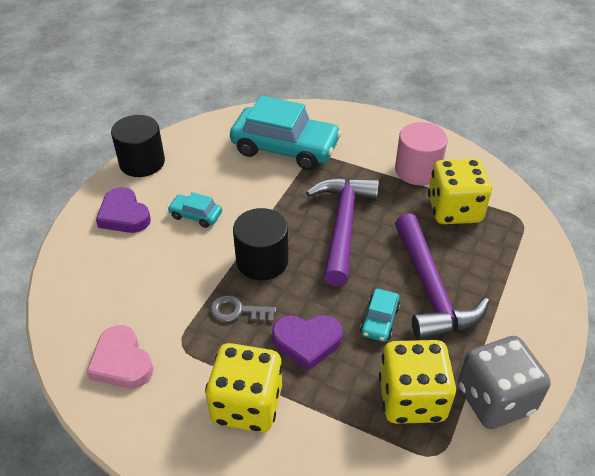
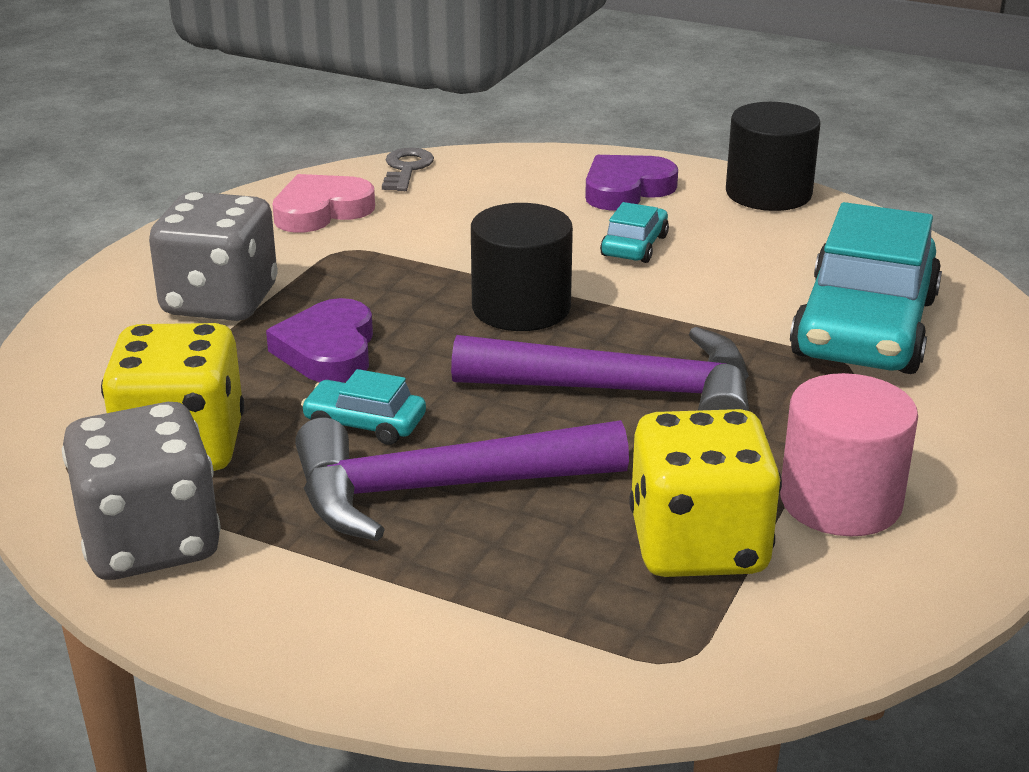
camera: 90 degrees right, 15 degrees down
yellow dice [205,343,282,433] -> grey dice [149,192,278,321]
grey key [210,295,276,322] -> grey key moved to [382,148,434,191]

